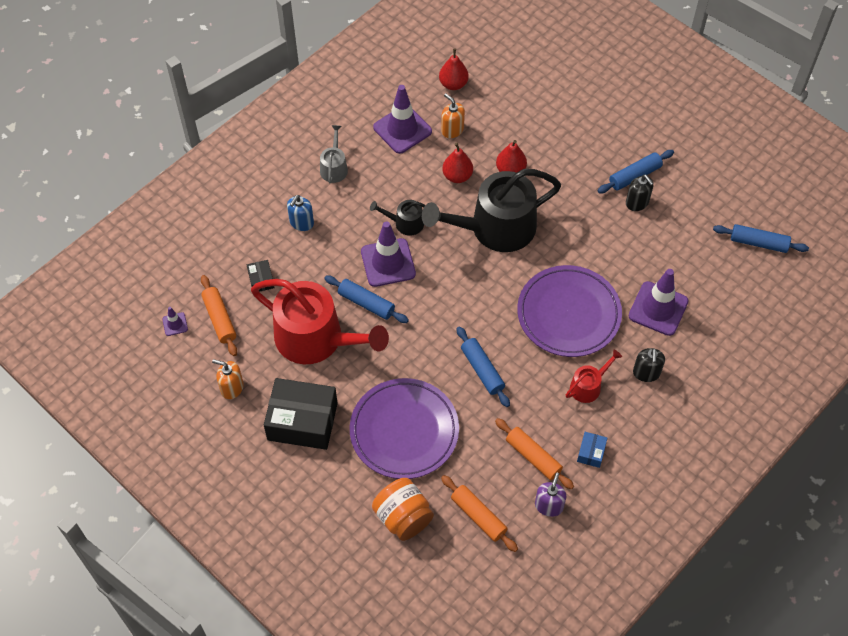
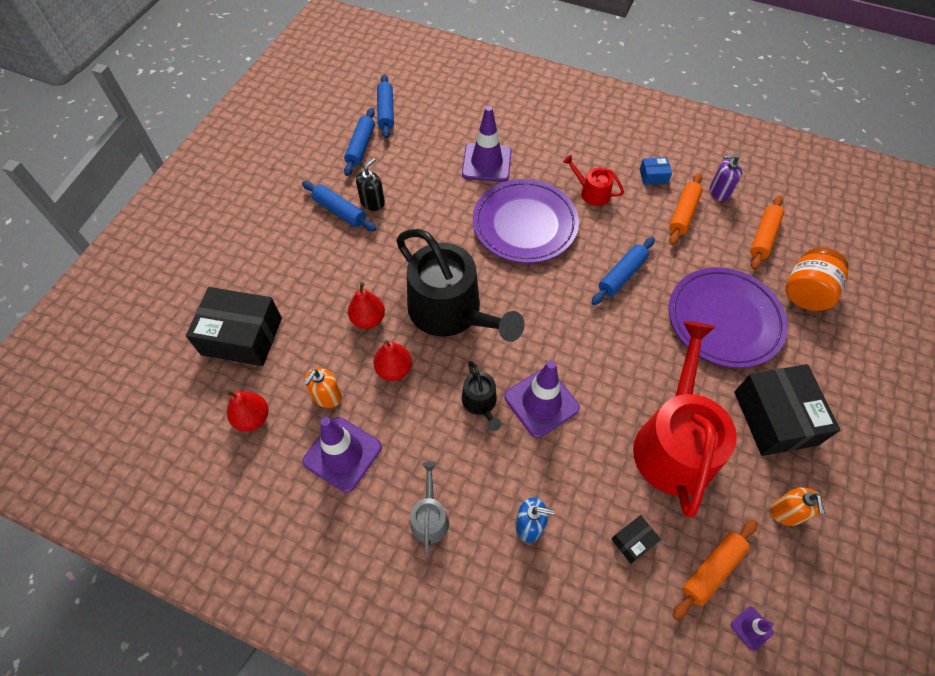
camera: 110 degrees left, 0 degrees up
grey watering can [320,125,348,184] -> grey watering can turned 105 degrees clockwise [410,461,449,556]
blue rolling pin [324,275,409,323] -> blue rolling pin moved to [344,108,375,176]
black soap dispenser [633,348,665,382] -> none
none -> black box [186,287,282,366]

